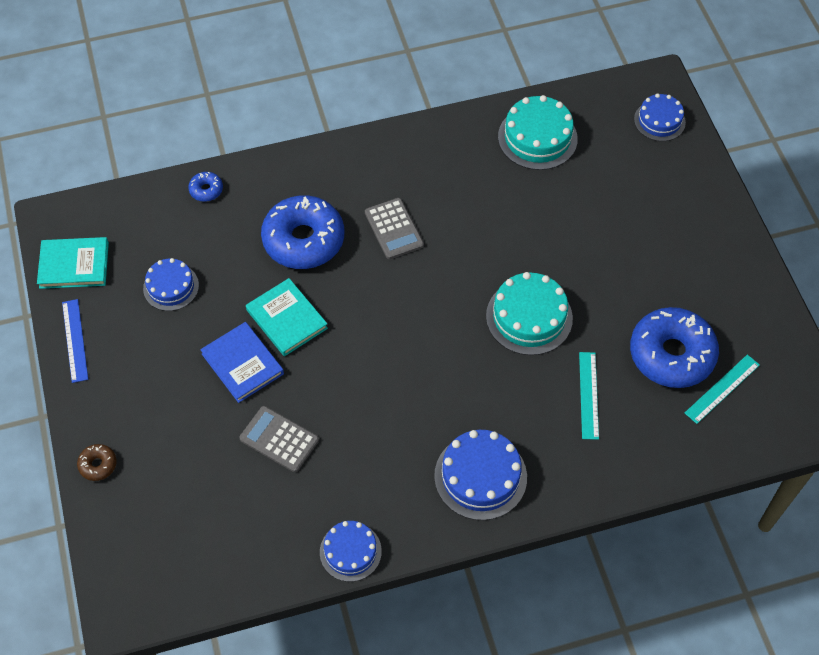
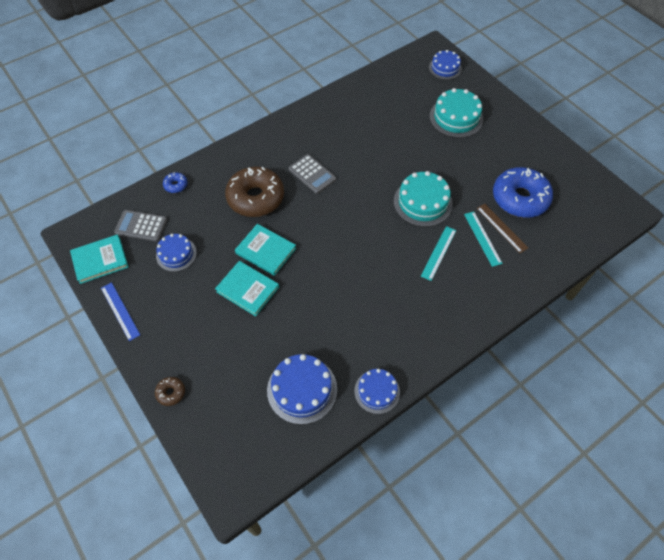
camera: 20 degrees left, 0 degrees up
blue book [200,322,284,403] -> turquoise book [215,261,279,316]
grey calculator [239,406,319,472] -> grey calculator moved to [114,210,167,242]
blue donut [261,195,344,269] -> brown donut [225,167,284,217]
blue cake [434,430,527,520] -> blue cake moved to [267,354,337,424]
turquoise cake [498,95,578,170] -> turquoise cake moved to [430,88,483,138]
turquoise ruler [685,355,760,424] -> turquoise ruler moved to [421,226,456,281]
none -> brown ruler [477,204,528,253]

